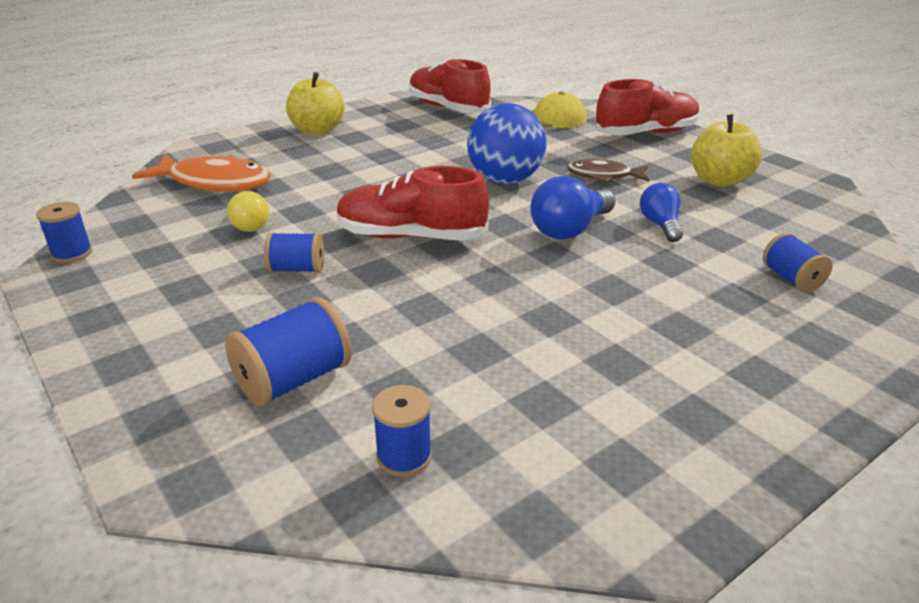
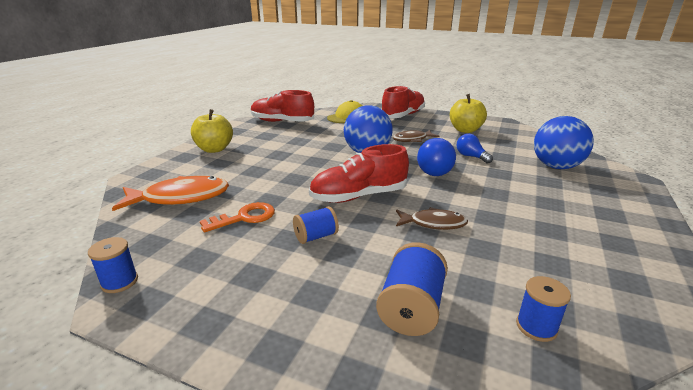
camera: 30 degrees left, 5 degrees down
yellow light bulb [227,191,269,232] -> orange key [200,202,275,233]
blue spool [763,233,833,292] -> blue ball [534,116,594,169]
none -> brown fish [396,207,468,230]

